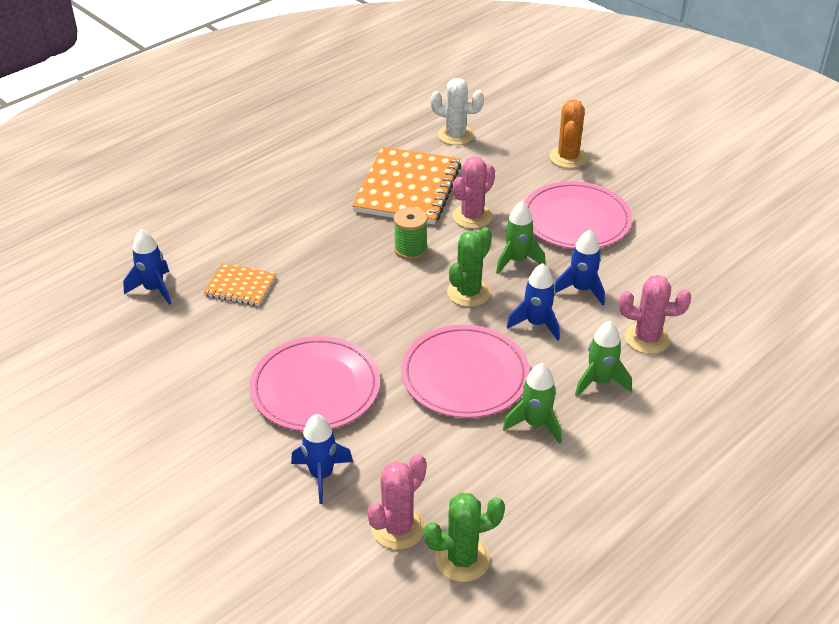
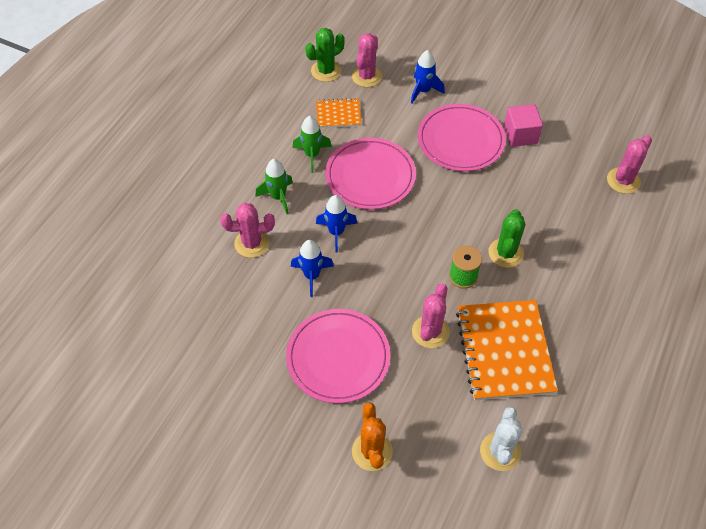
camera: 160 degrees right, 15 degrees up
blue rocket [123,229,171,305] -> pink cactus [607,135,652,194]
orange notebook [203,263,277,306] -> orange notebook moved to [316,98,361,128]
white cactus [431,78,484,145] -> white cactus turned 75 degrees counterclockwise [480,407,523,471]
green cactus [447,227,492,307] -> green cactus moved to [488,209,525,268]
green rocket [496,201,546,274] -> none
none -> pink cube [504,104,543,147]

